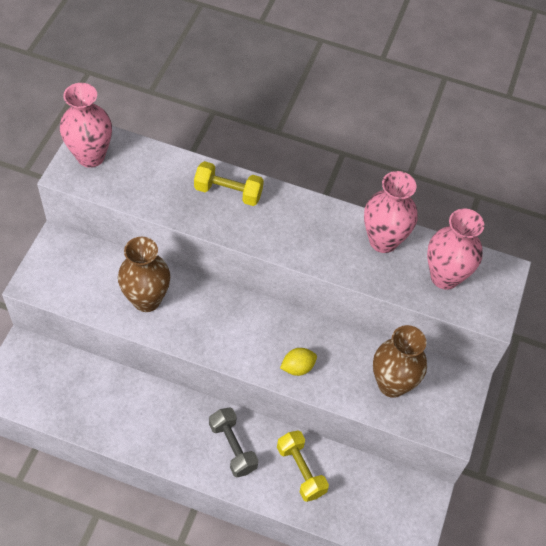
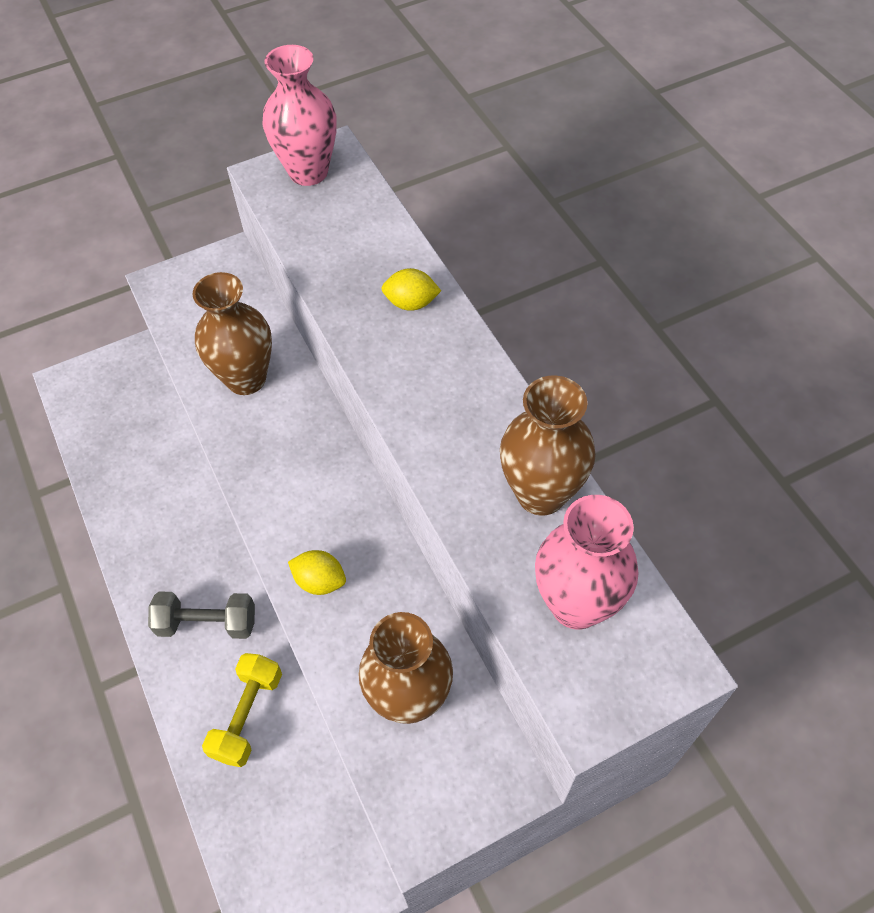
camera: 50 degrees right, 0 degrees up
yellow dumbbell [194,161,264,206] -> yellow lemon [381,268,441,311]
grey dumbbell [209,407,258,477] -> grey dumbbell turned 75 degrees clockwise [148,592,255,639]
pink vase [364,171,418,253] -> brown vase [500,375,596,516]

